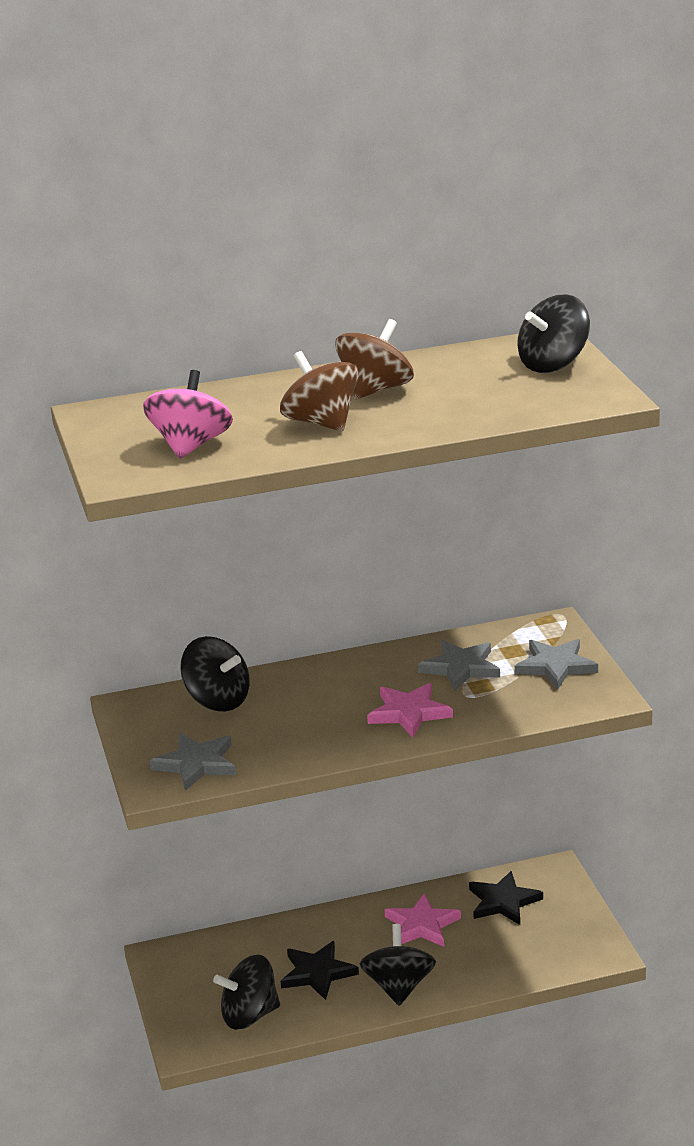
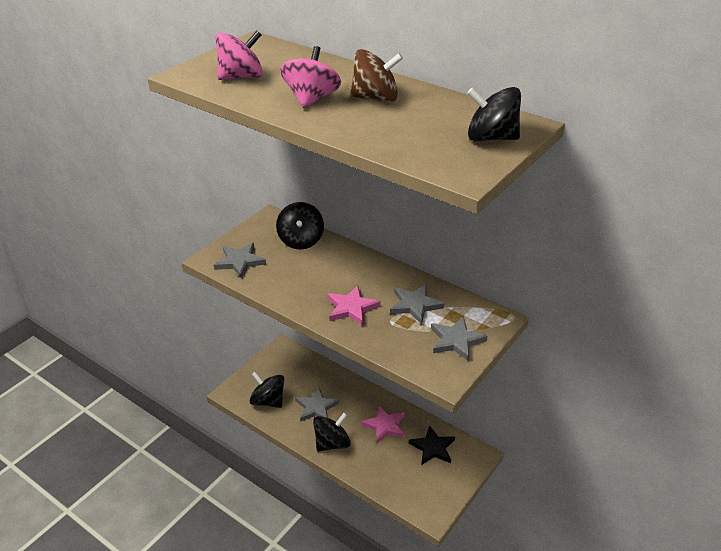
camera: 50 degrees right, 10 degrees up
brown spinning top [280,351,359,431] -> pink spinning top [280,46,341,108]
black star [281,941,359,1000] -> grey star [295,387,340,422]

